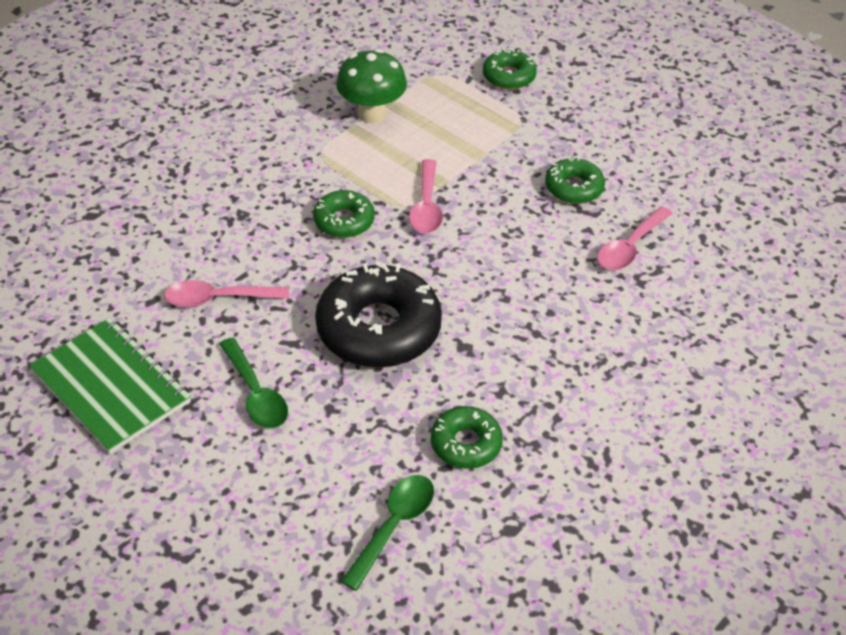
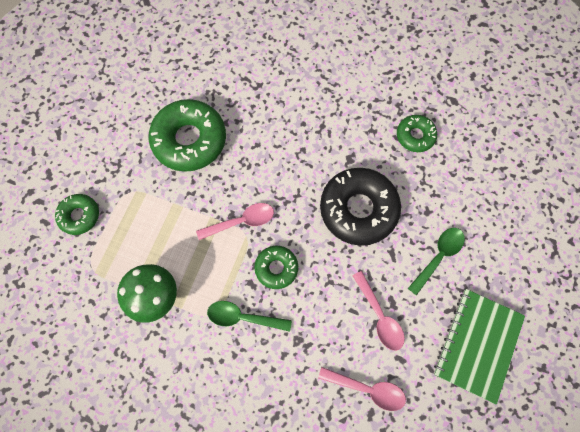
camera: 110 degrees left, 25 degrees up
green spoon [340,475,434,591] -> green spoon moved to [207,301,292,332]
green donut [545,157,605,204] -> green donut [149,99,226,172], size x1.88
pink spoon [597,206,673,270] -> pink spoon moved to [318,367,406,411]

